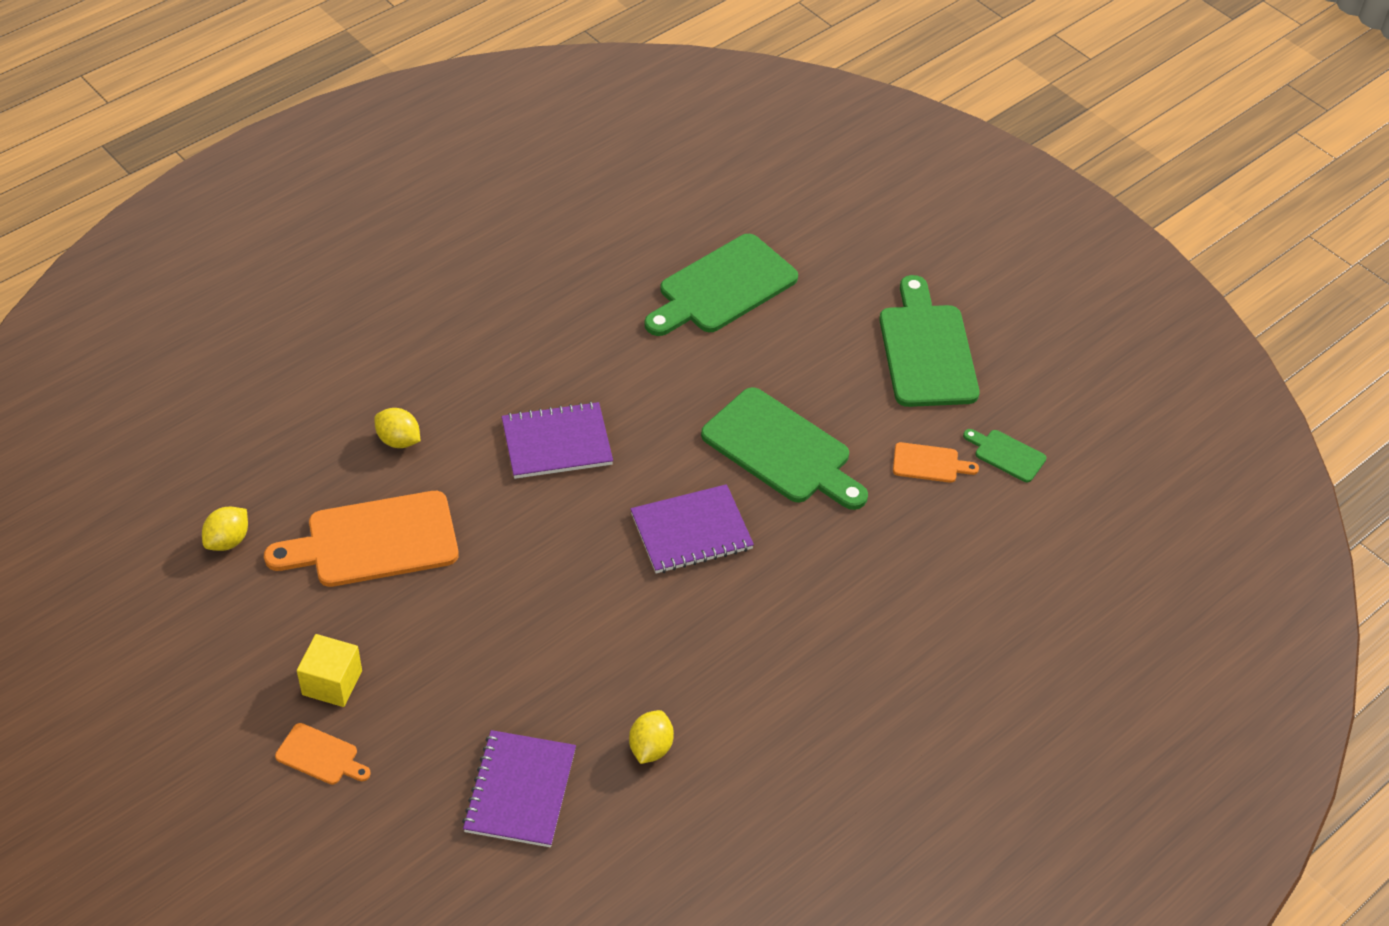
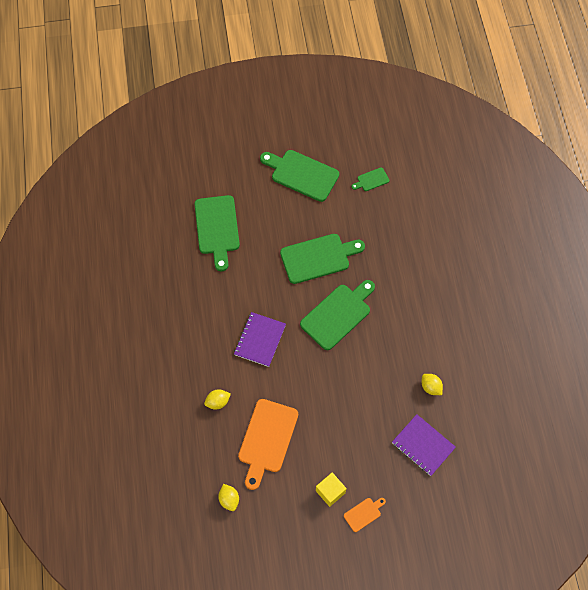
camera: 55 degrees left, 15 degrees up
purple notebook [631,484,754,573] -> green cutting board [300,280,375,350]
orange cutting board [893,442,979,483] -> none

